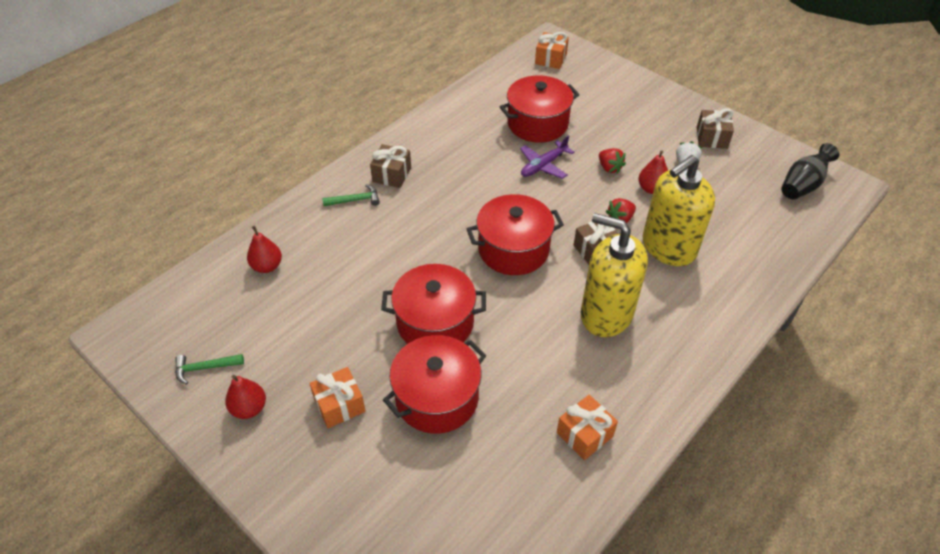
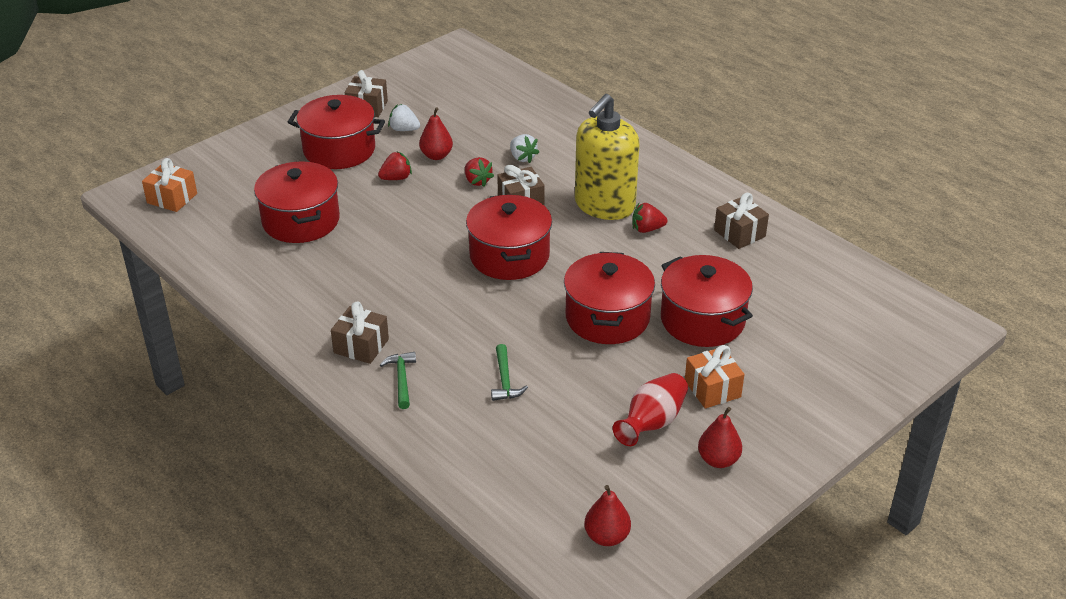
camera: 85 degrees left, 10 degrees down
green hammer [175,354,244,385] -> green hammer moved to [491,344,528,401]
red pear [247,226,282,273] -> red pear moved to [584,485,631,546]
purple plane [520,135,574,179] -> none
orange gift [557,395,618,460] -> brown gift [714,193,769,249]
yellow soap dispenser [642,155,715,266] -> white strawberry [510,134,539,163]
black vase [781,143,839,199] -> none
none -> red pot [288,95,385,169]
none -> red vase [613,373,688,446]
none -> red strawberry [632,203,667,233]

